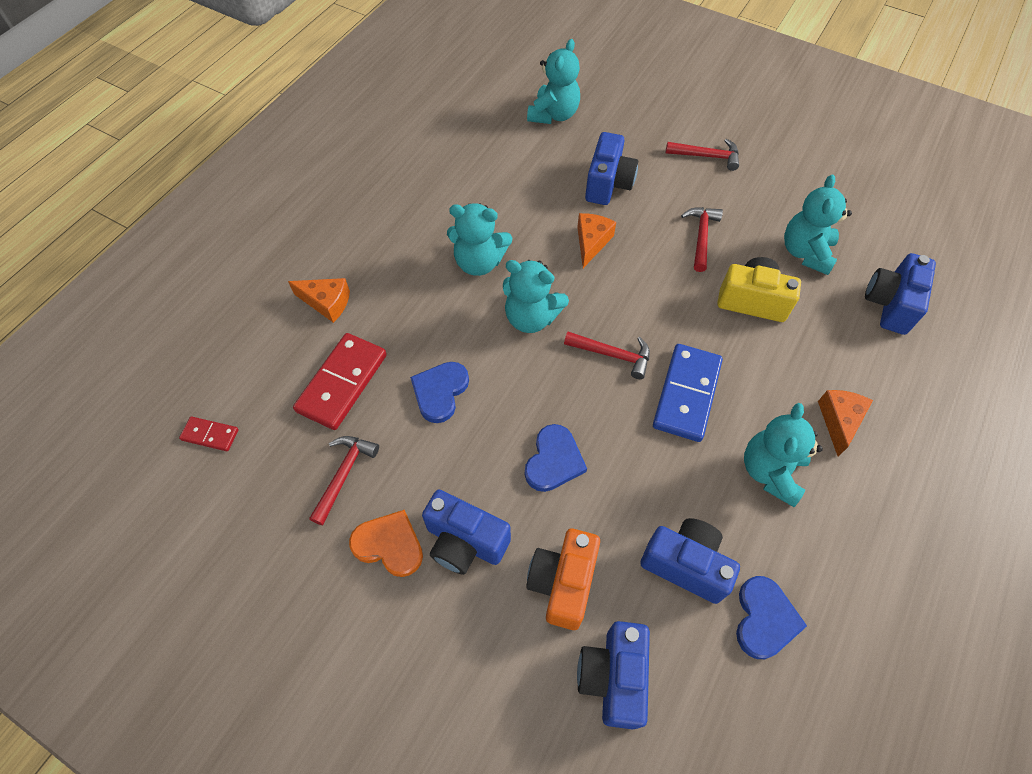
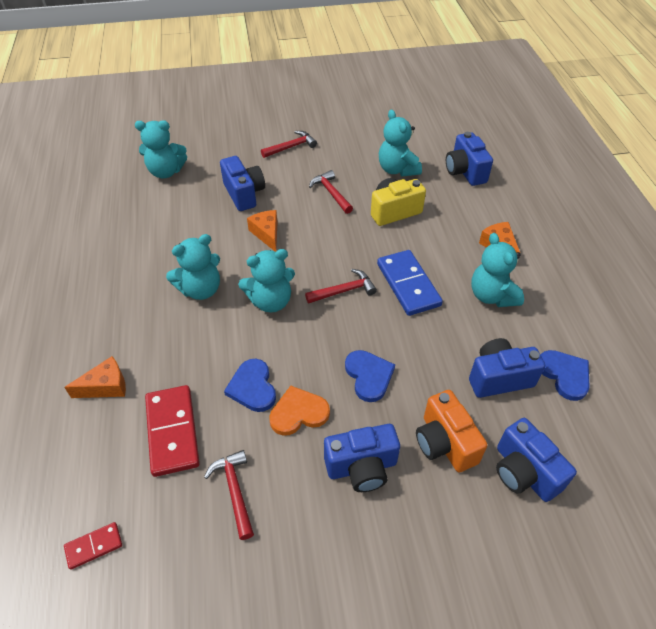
camera: 40 degrees left, 10 degrees down
orange heart [349,510,423,577] -> orange heart moved to [269,386,330,436]
turquoise teddy bear [527,39,580,124] -> turquoise teddy bear turned 105 degrees clockwise [135,120,187,178]

